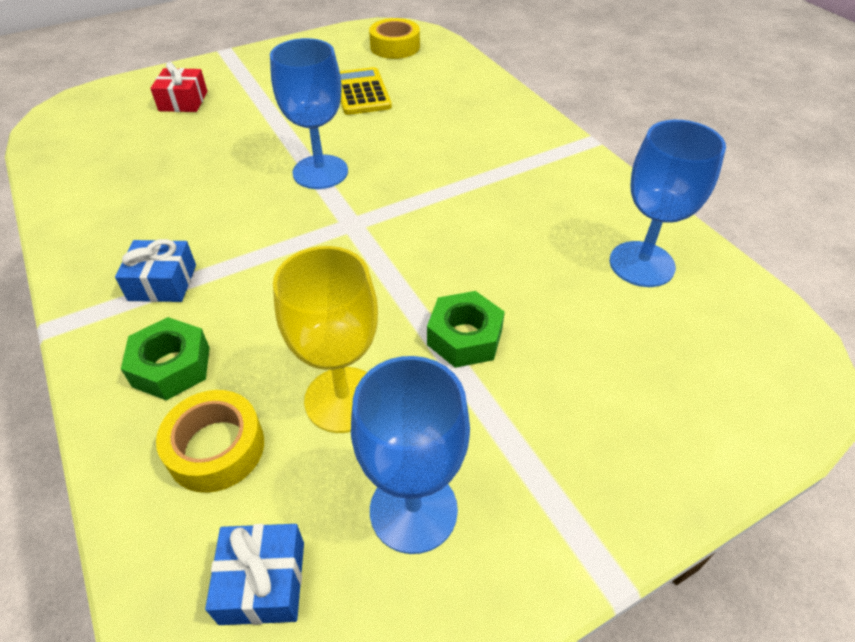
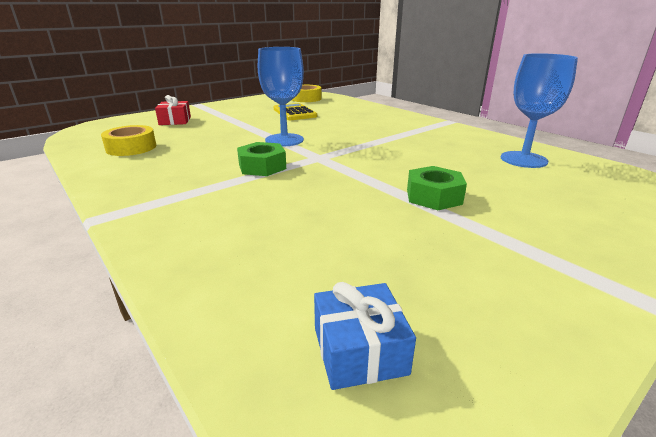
camera: 10 degrees left, 20 degrees down
blue gift [115,239,196,302] -> none
green nut [121,317,210,401] -> green nut moved to [237,142,286,176]
yellow tape [156,390,264,493] -> yellow tape moved to [101,125,156,156]
yellow goblet [273,246,378,433] -> none
blue goblet [351,356,470,554] -> none

